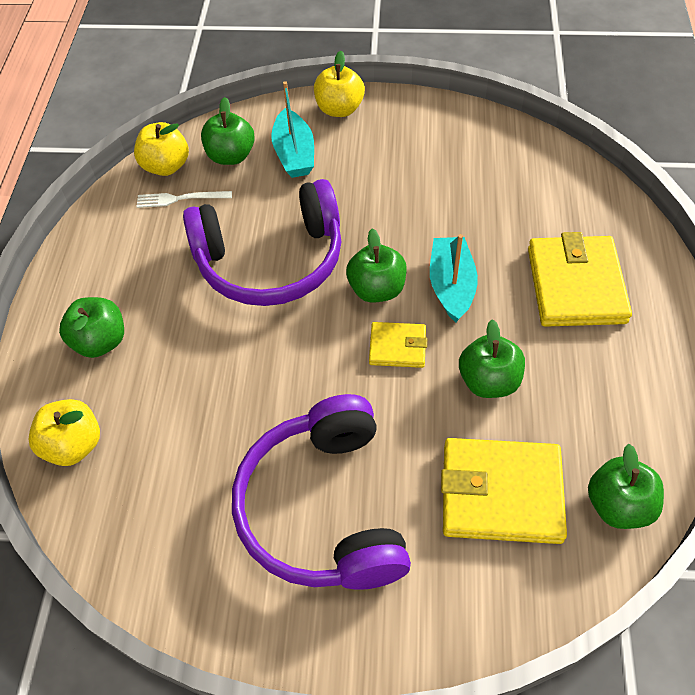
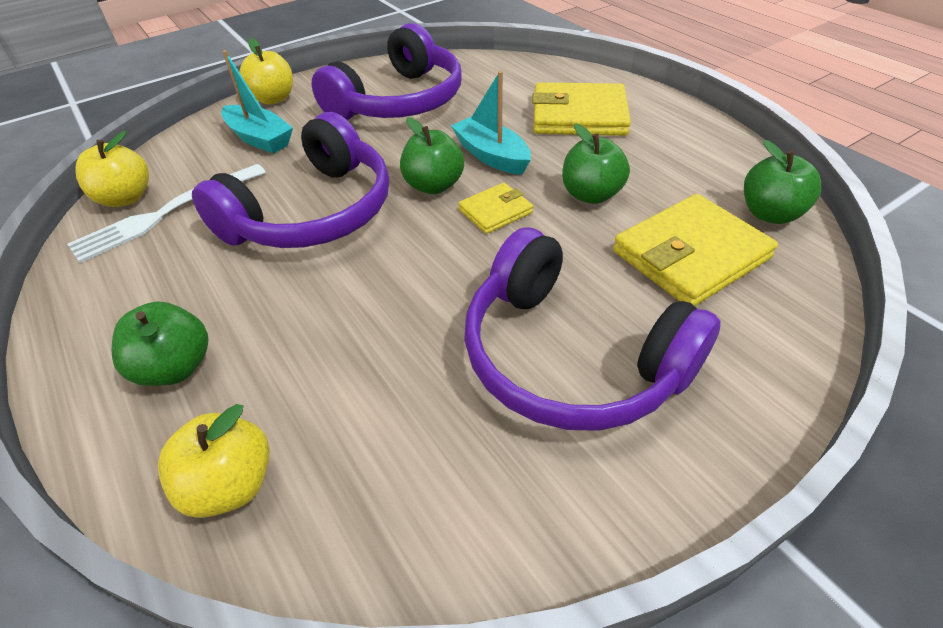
camera: 40 degrees left, 10 degrees down
white fork [137,191,232,208] -> white fork [68,164,266,263], size x1.73
green apple [201,97,255,165] -> none
yellow wallet [528,232,632,327] -> yellow wallet turned 45 degrees counterclockwise [532,82,631,136]
none -> purple headphones [312,23,462,120]

